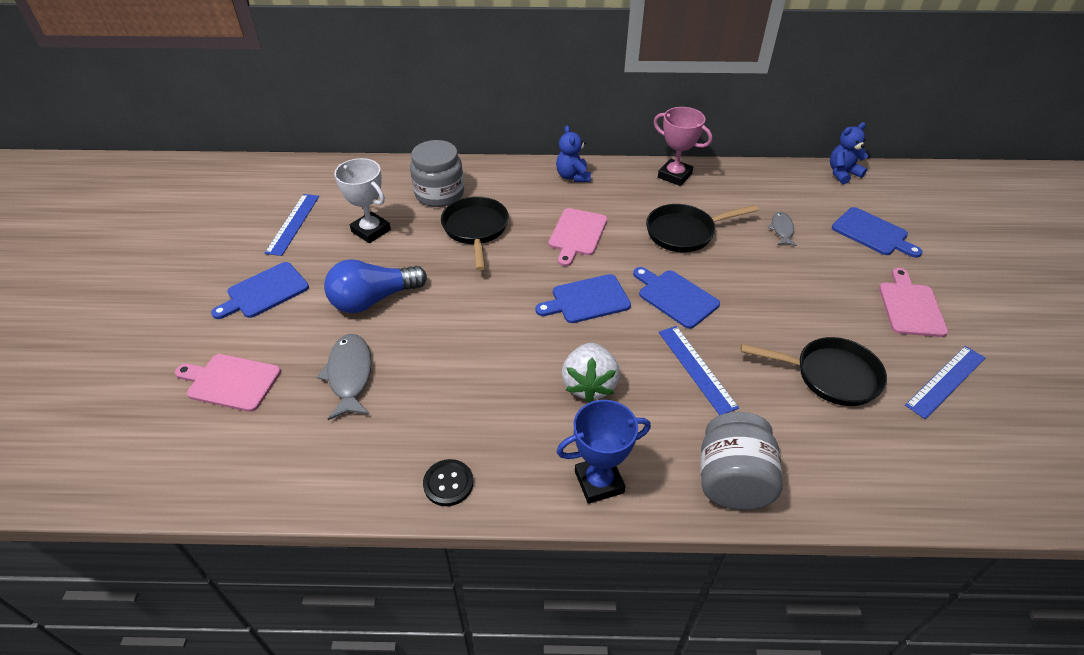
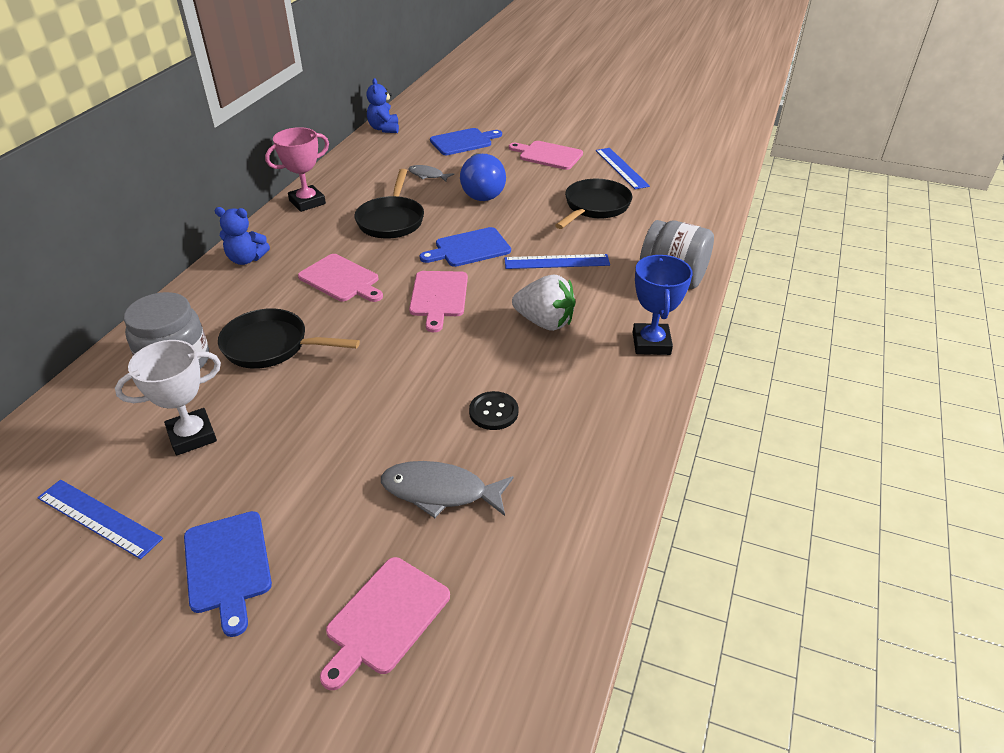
camera: 70 degrees left, 5 degrees down
blue light bulb [324,259,427,313] -> blue light bulb moved to [460,153,506,201]
black button [423,459,473,506] -> black button moved to [469,391,519,430]
blue cutting board [535,274,631,323] -> pink cutting board [409,271,468,332]

